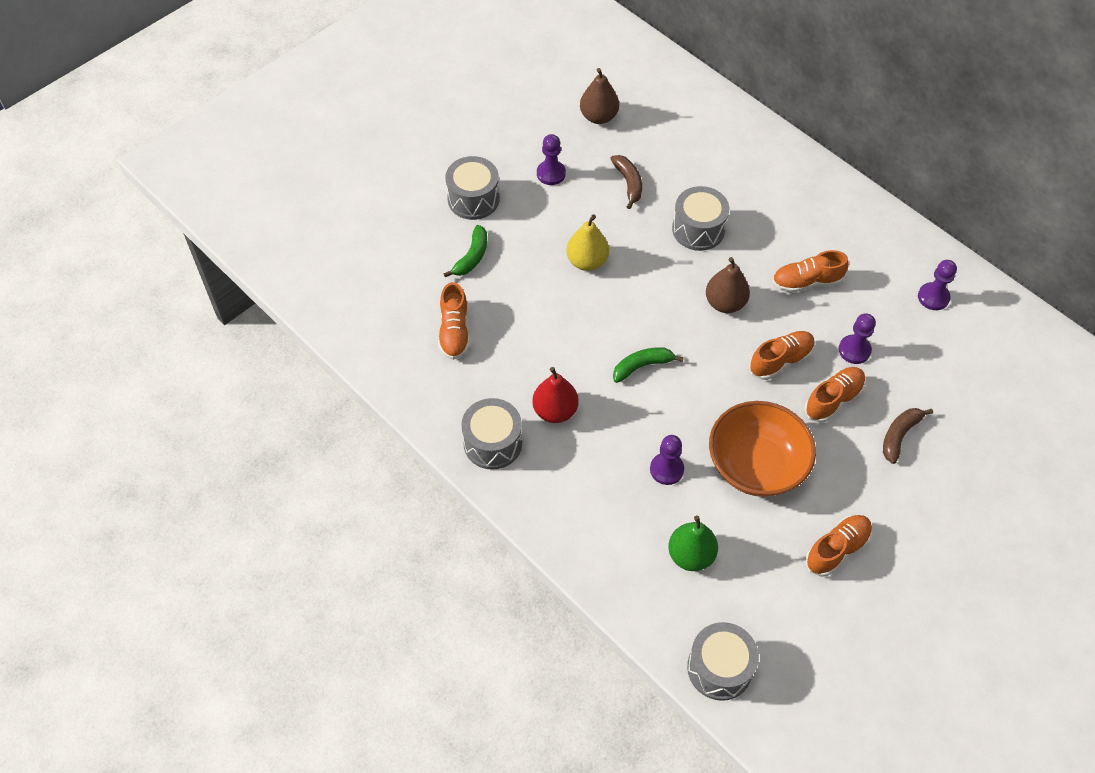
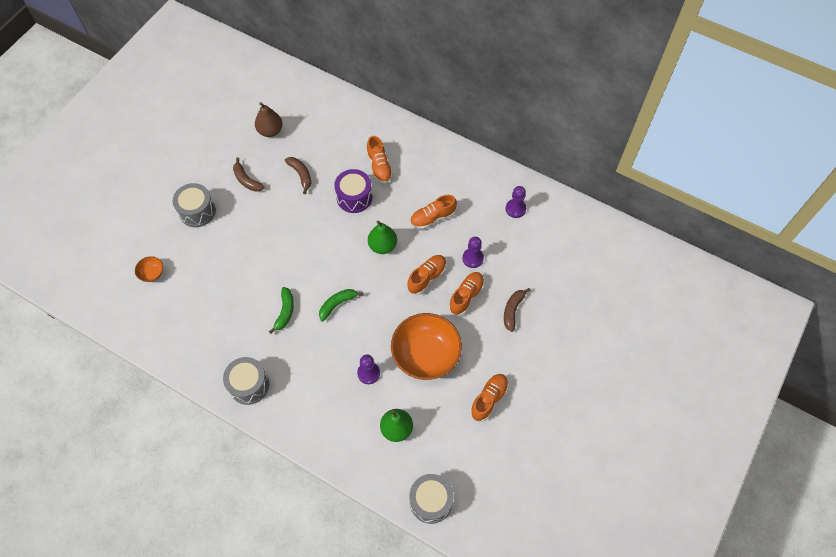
camera: 15 degrees left, 5 degrees up
orange shoe [438,282,470,360] -> orange shoe moved to [366,136,393,184]
green banana [443,225,487,277] -> green banana moved to [269,287,294,334]
red pear [532,367,579,423] -> none
purple pawn [537,134,566,185] -> brown banana [233,158,265,192]
yellow pear [566,214,609,271] -> none
grey drum [672,186,729,251] -> purple drum [334,169,372,213]
brown pear [706,257,750,313] -> green pear [368,220,397,254]
none -> orange bowl [135,256,163,282]

